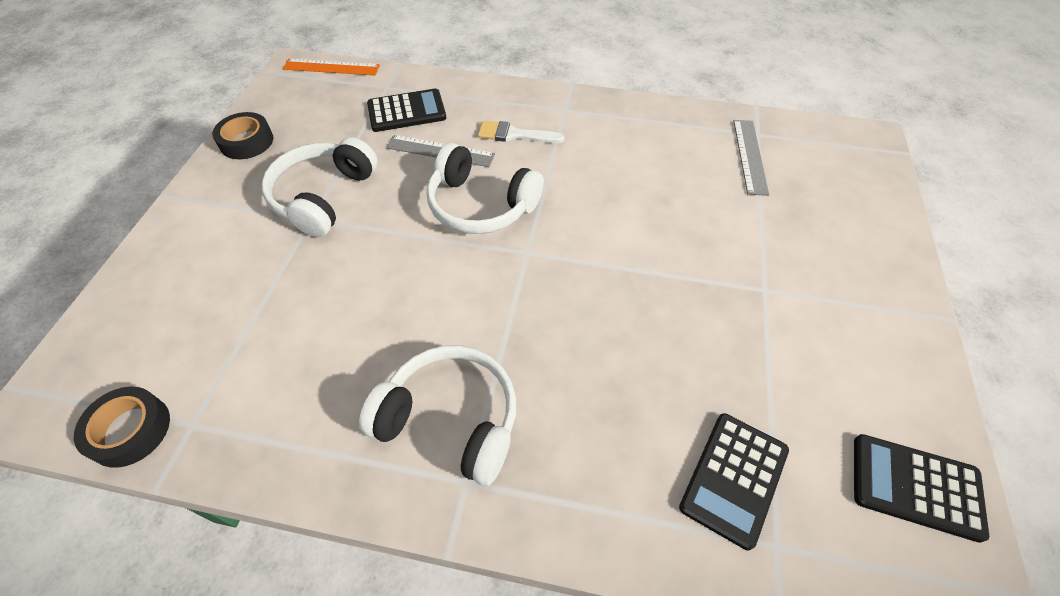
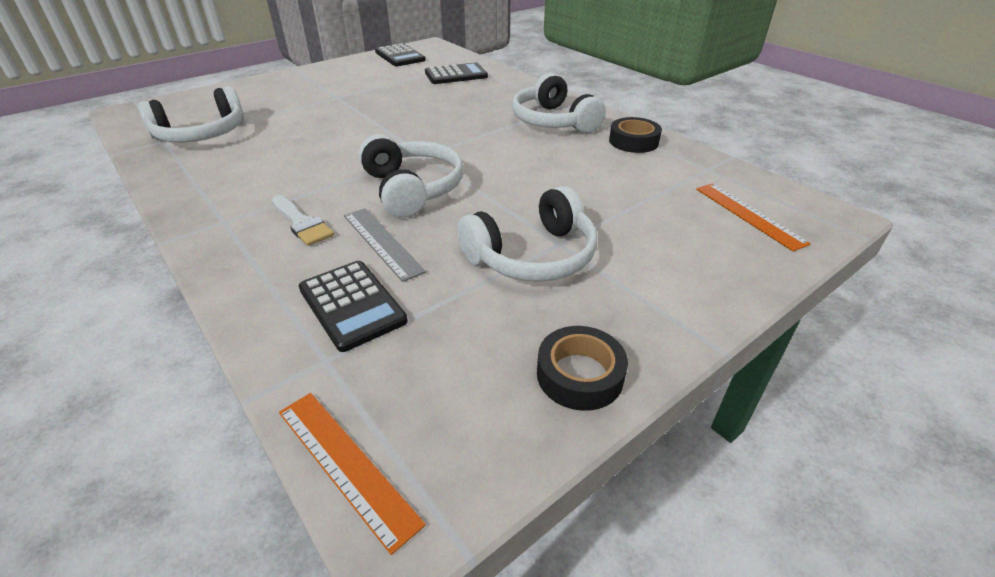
camera: 140 degrees left, 15 degrees down
black tape [74,387,170,468] -> black tape moved to [609,117,662,153]
black calculator [367,89,446,132] -> black calculator turned 150 degrees counterclockwise [298,261,408,352]
grey ruler [733,120,769,196] -> white headphones [138,86,244,143]
none -> orange ruler [696,183,811,251]

